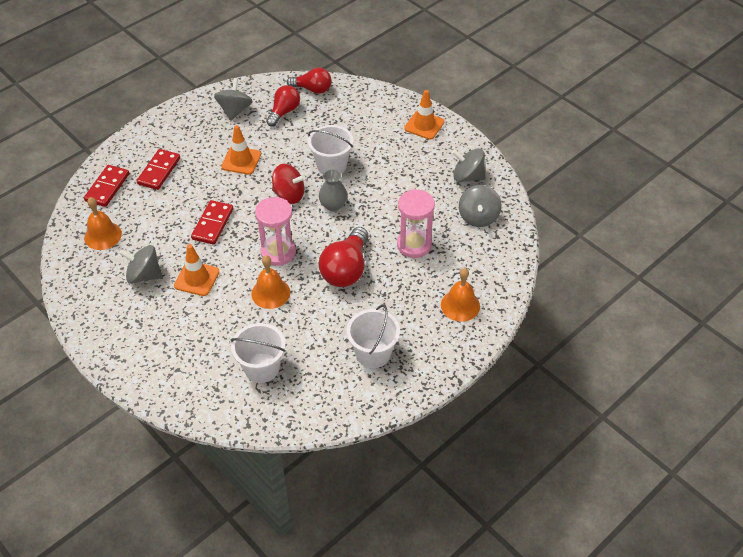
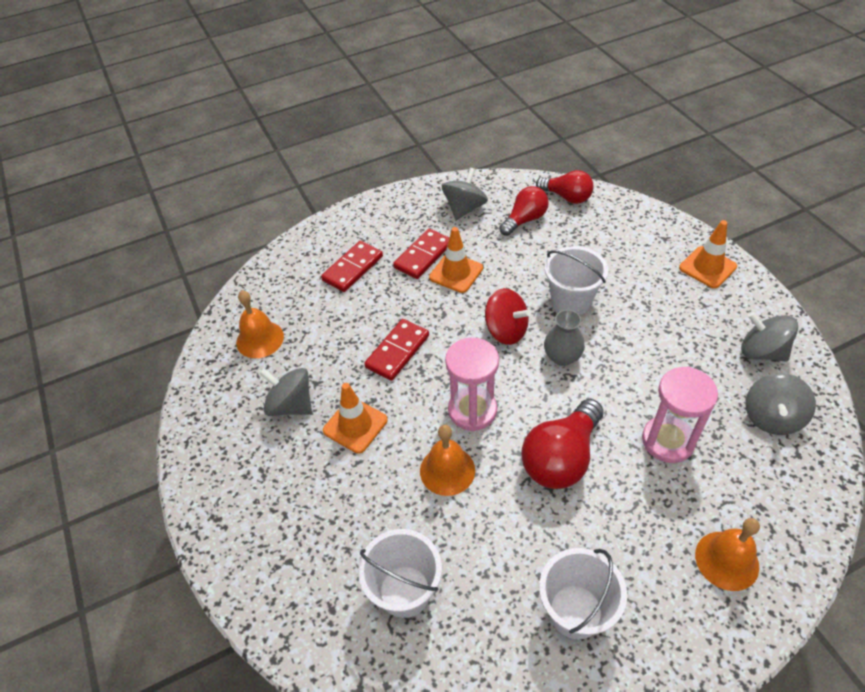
camera: 20 degrees right, 0 degrees up
red domino [84,165,129,207] -> red domino moved to [393,229,449,279]

